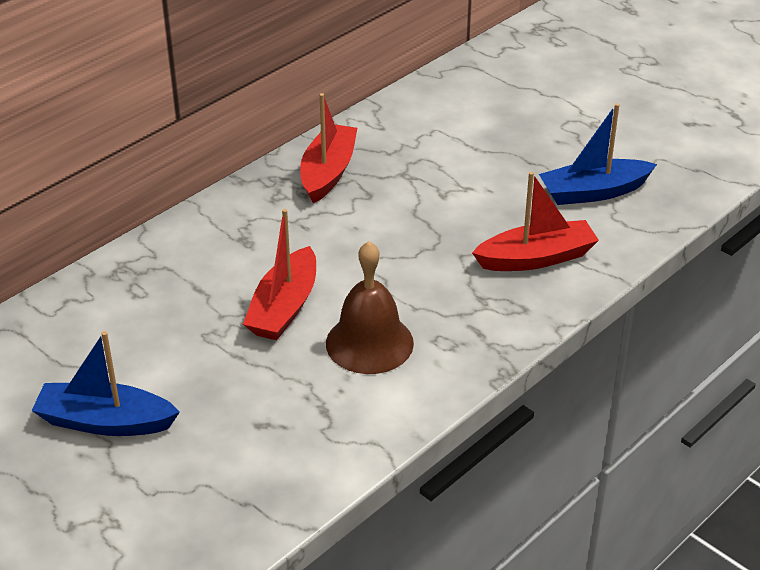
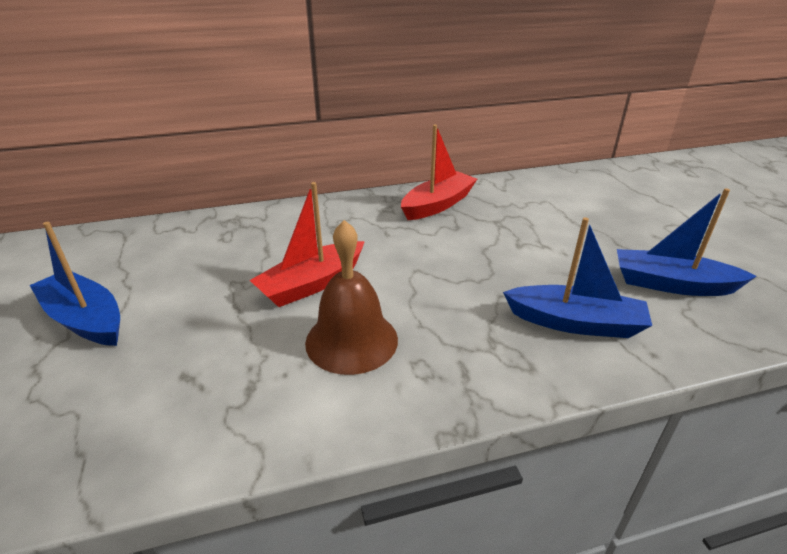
camera: 30 degrees right, 5 degrees down
red boat [472,172,599,271] -> blue boat [503,217,652,338]

